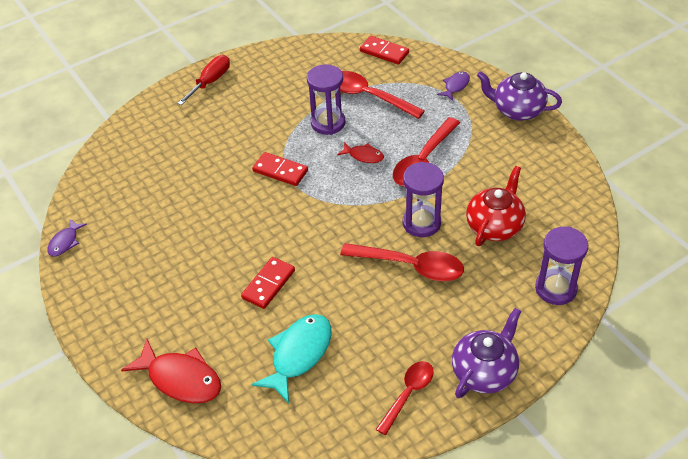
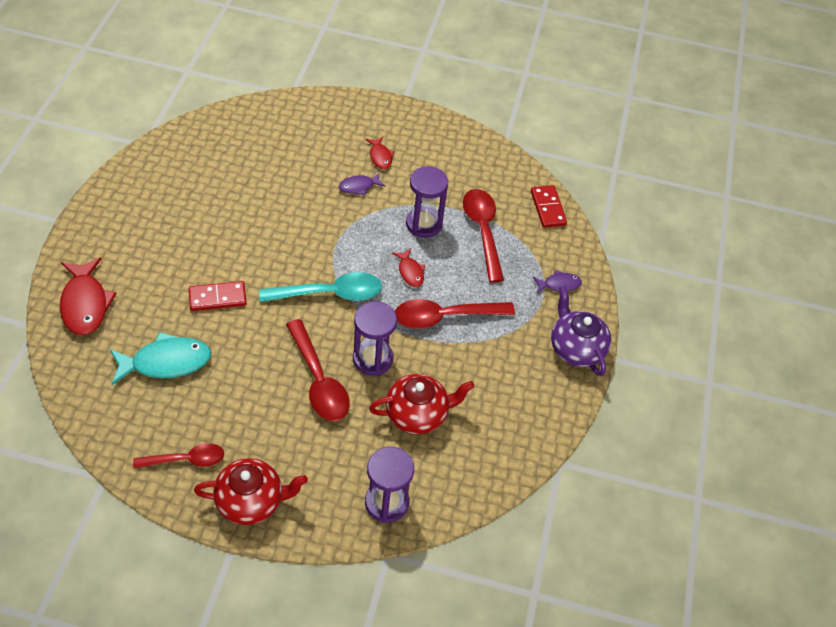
camera: 40 degrees right, 5 degrees up
purple fish [47,219,87,257] -> purple fish moved to [339,173,385,195]
red screwdriver [177,55,230,105] -> none
red domino [252,152,308,186] -> none
purple teapot [452,308,521,398] -> red teapot [194,458,308,525]
none -> turquoise spoon [259,272,382,302]
none -> red fish [365,137,394,169]

